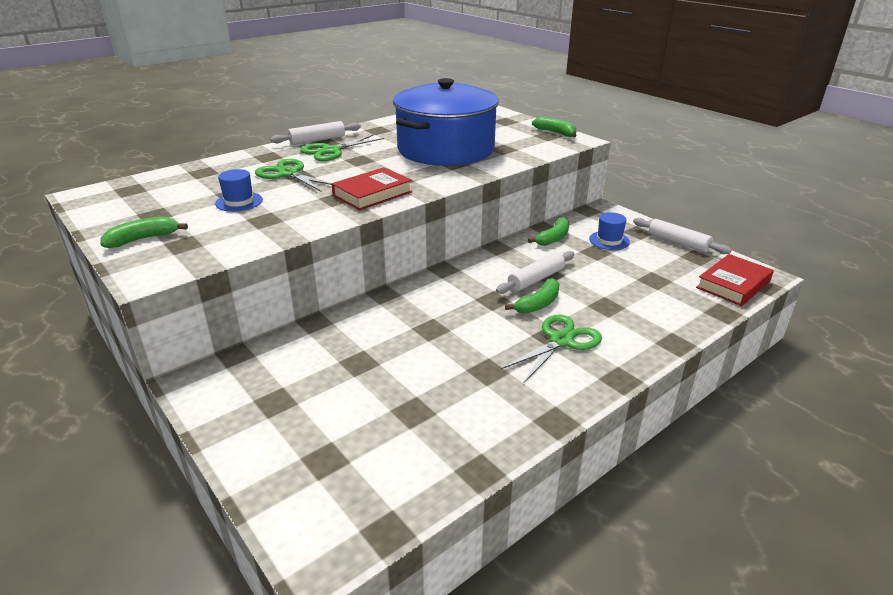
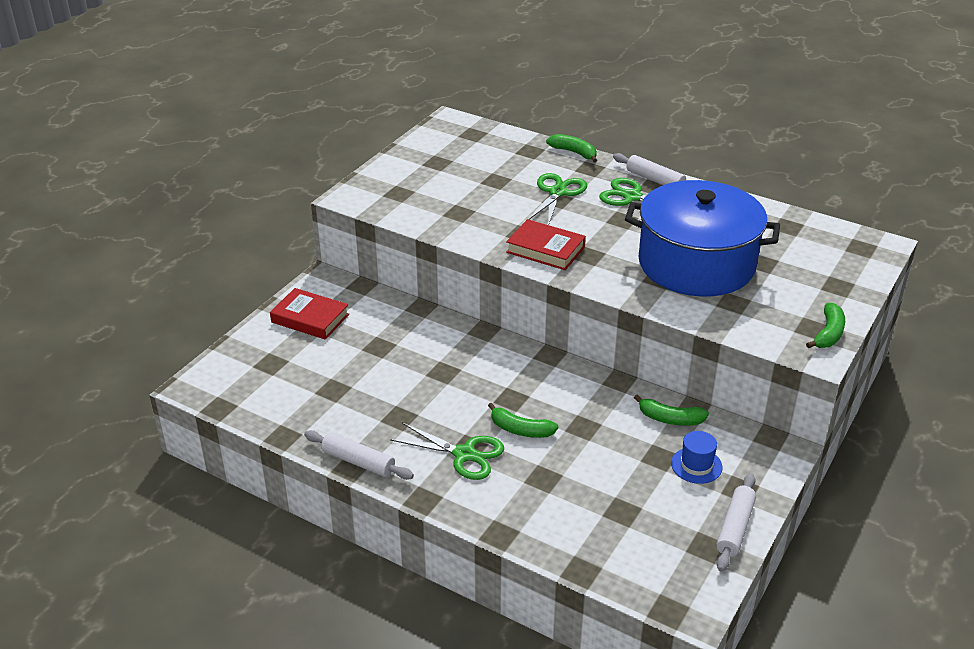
camera: 70 degrees right, 5 degrees up
green banana [100,216,188,248] -> green banana moved to [546,134,597,162]
blue hat [215,169,263,212] -> none
white rolling pin [496,251,575,294] -> white rolling pin moved to [304,430,414,480]
red book [696,254,774,306] -> red book moved to [270,288,349,340]

